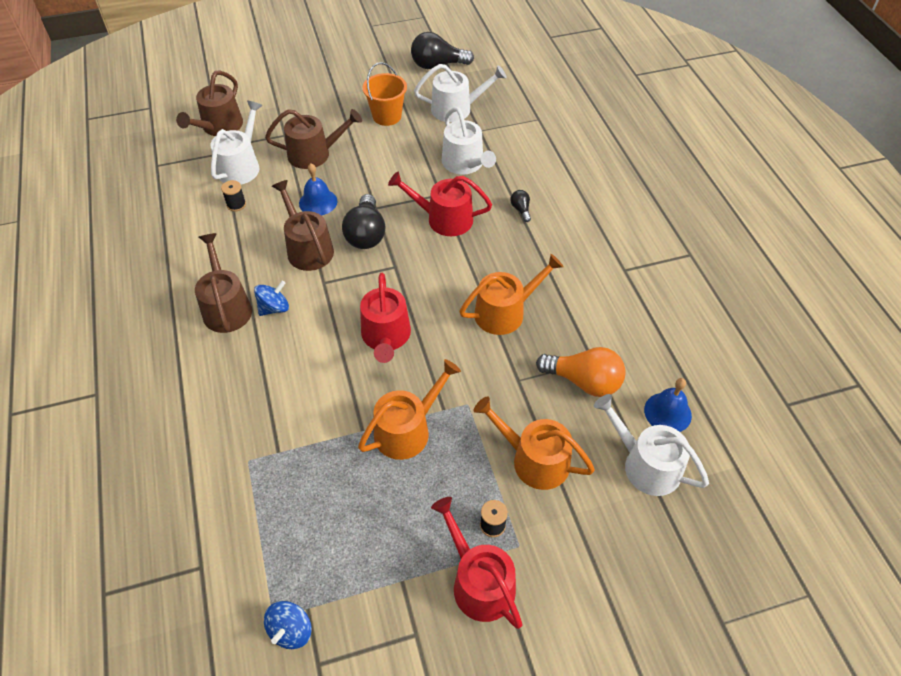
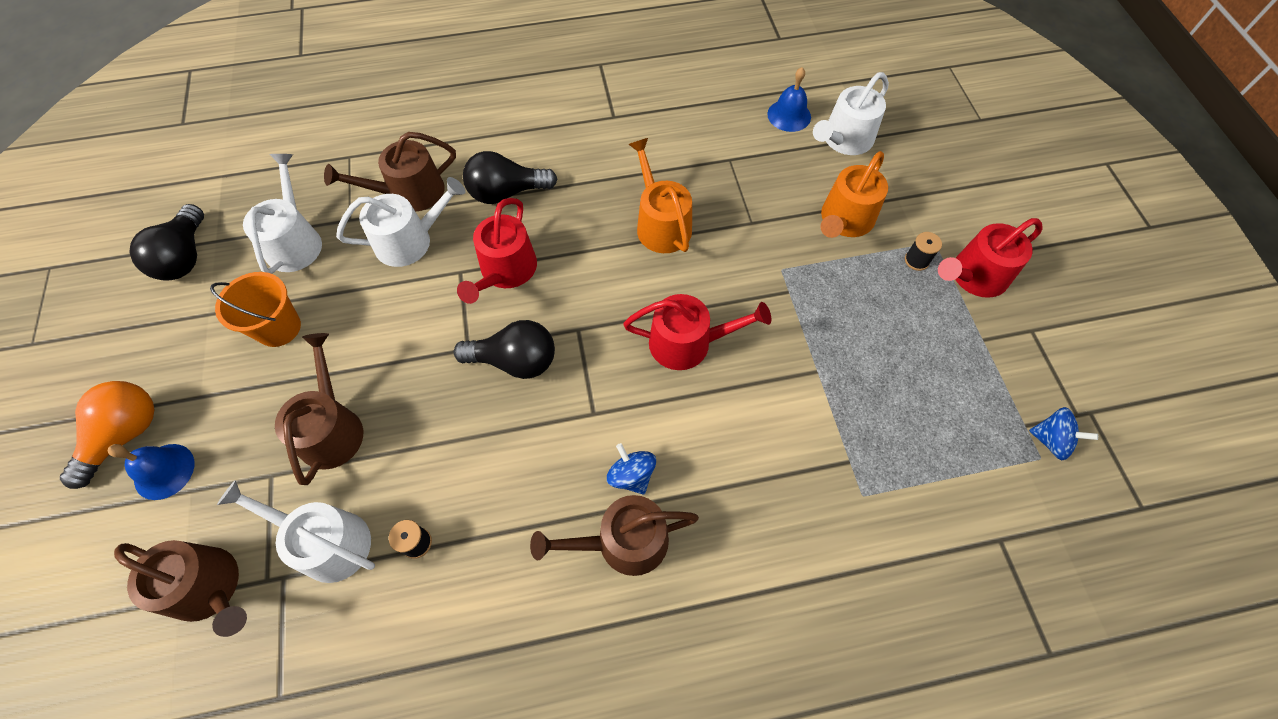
camera: 85 degrees left, 10 degrees up
brown watering can [272,180,334,271] -> brown watering can moved to [324,132,456,211]
blue bell [299,163,337,216] -> blue bell moved to [108,444,194,500]
orange watering can [358,359,461,460] -> none
black light bulb [511,190,531,222] -> black light bulb [463,151,557,204], size x2.13
orange light bulb [536,347,626,397] -> orange light bulb moved to [60,381,155,489]

